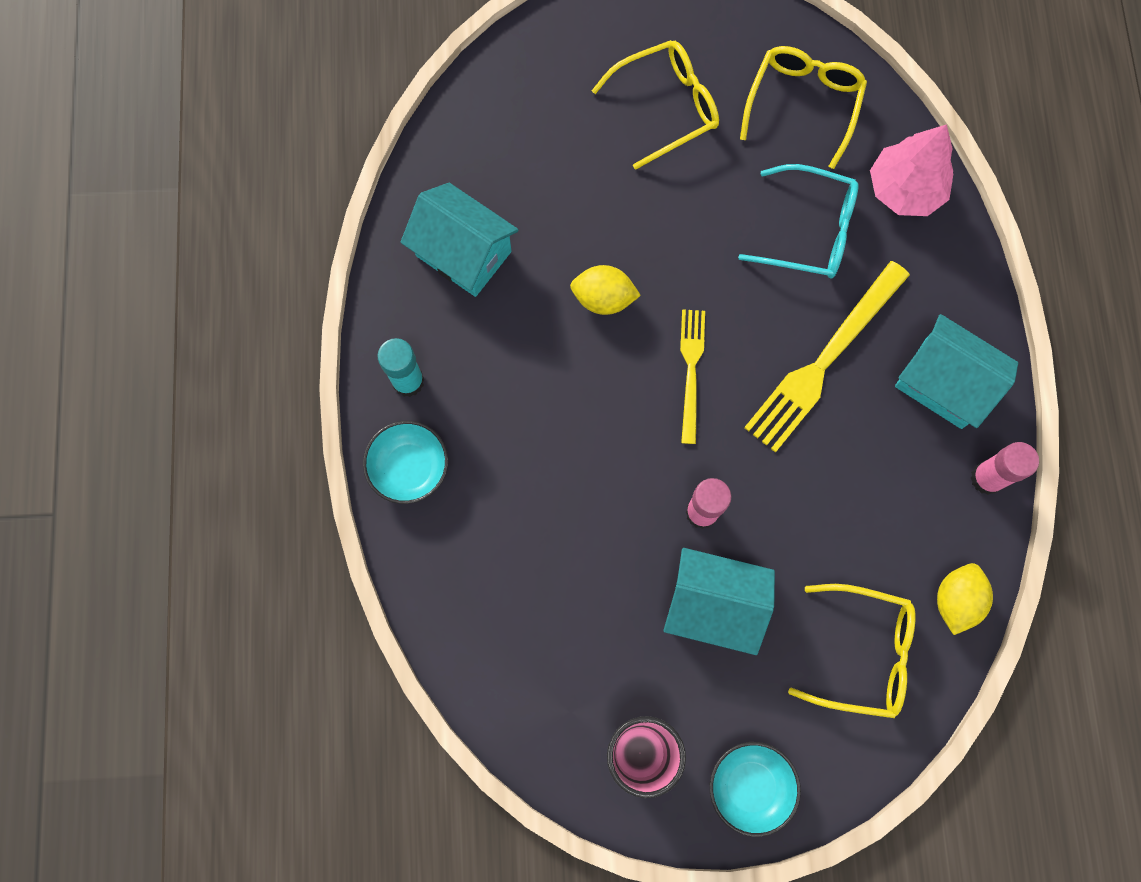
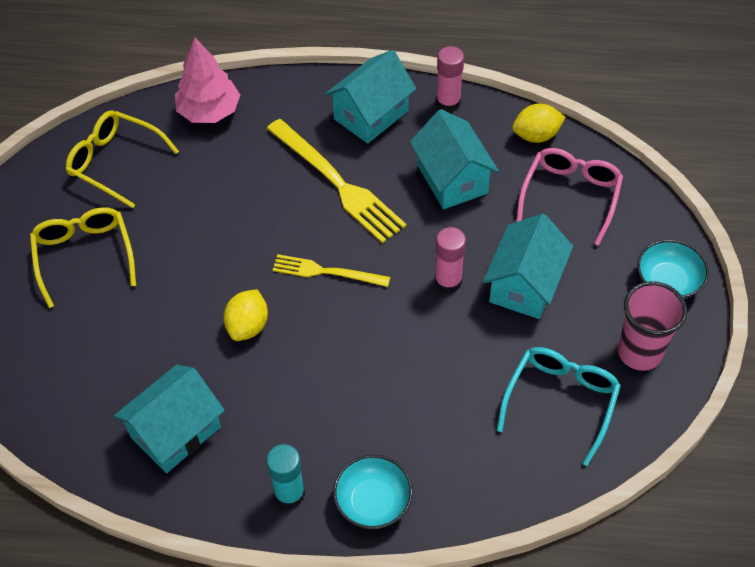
camera: 80 degrees left, 20 degrees down
turquoise glasses [738,164,859,279] -> turquoise glasses moved to [497,347,621,466]
yellow glasses [788,584,916,718] -> pink glasses [516,148,623,246]
yellow lemon [937,563,993,635] -> yellow lemon turned 45 degrees counterclockwise [512,104,566,143]
none -> turquoise house [410,109,499,209]

